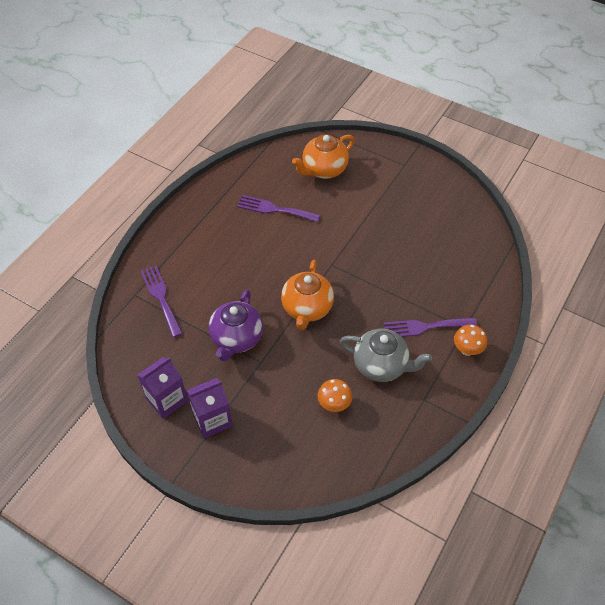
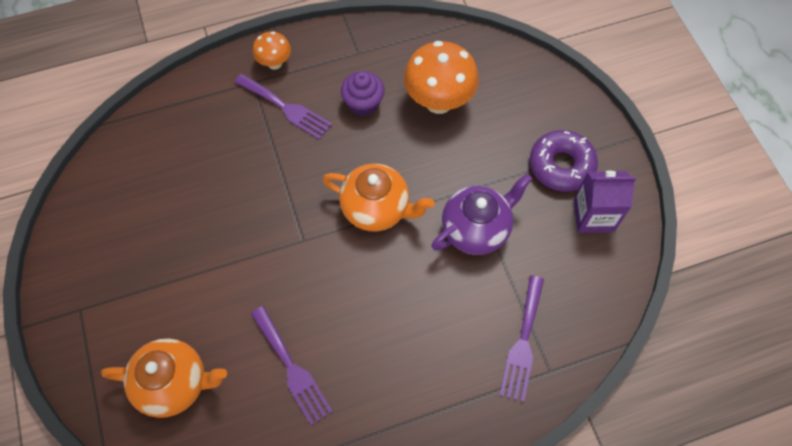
camera: 140 degrees left, 10 degrees up
purple carton [187,378,233,438] -> purple donut [530,130,598,192]
orange teapot [281,260,334,330] -> orange teapot turned 60 degrees clockwise [322,164,434,231]
orange mushroom [318,379,352,412] -> orange mushroom [404,41,479,114], size x1.87
grey teapot [340,329,432,382] -> purple cupcake [341,71,385,116]

